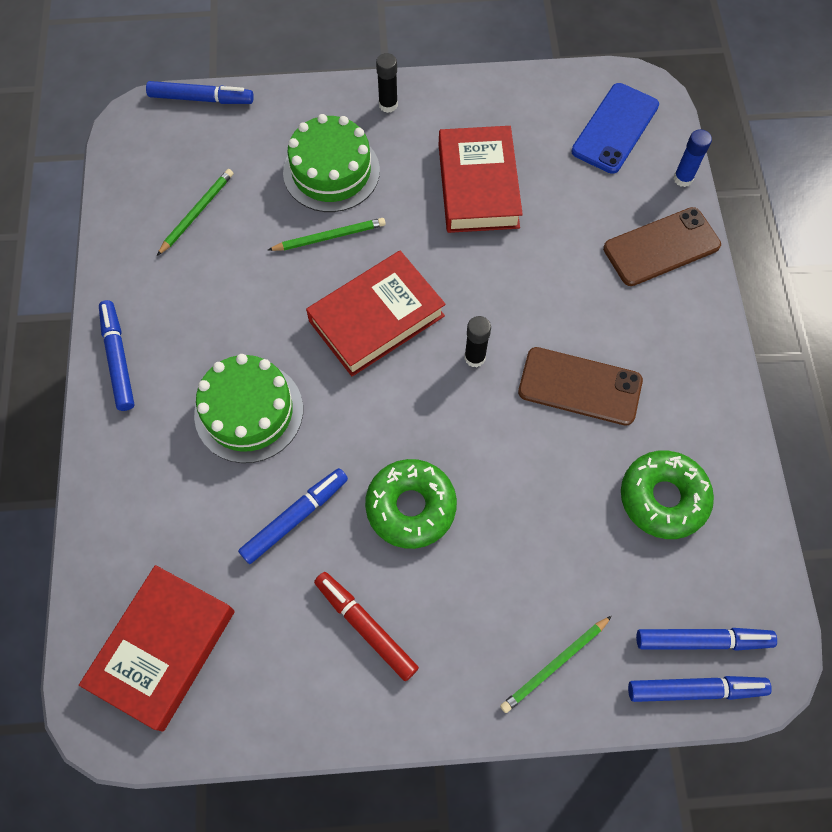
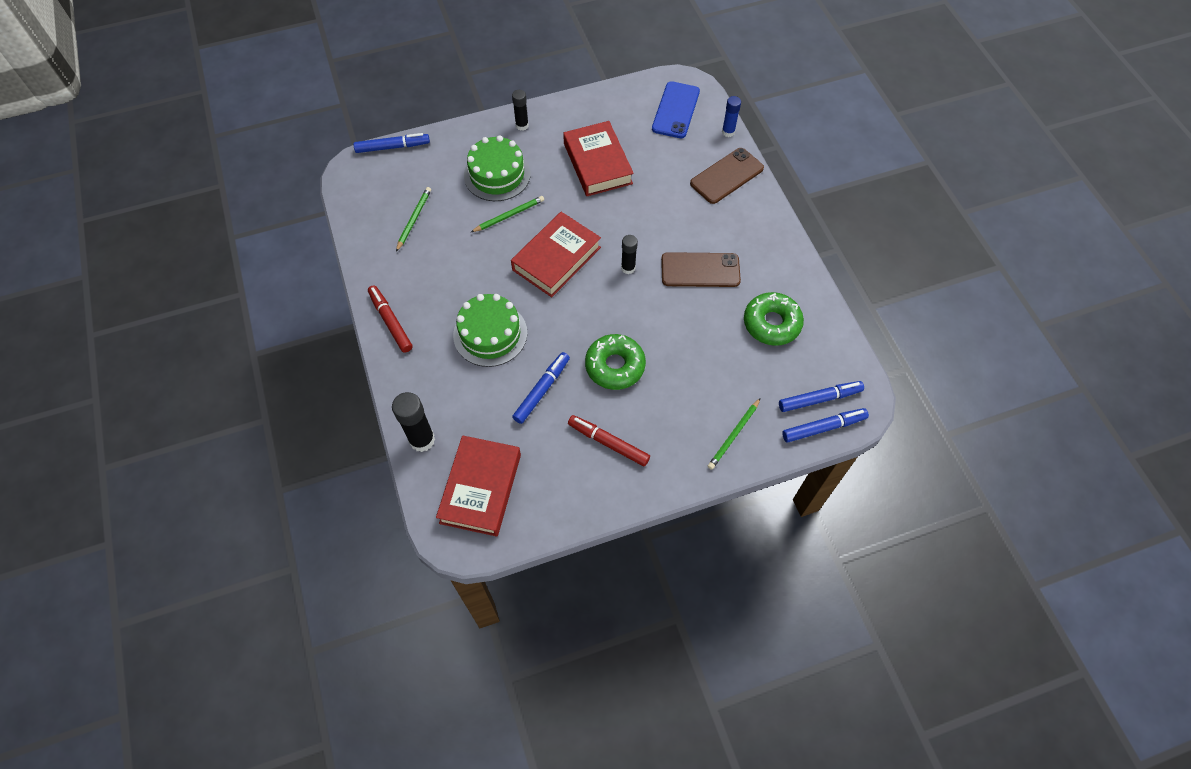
camera: 15 degrees left, 5 degrees down
blue marker [99,300,134,411] -> red marker [368,285,413,353]
none -> black glue stick [392,392,435,452]

